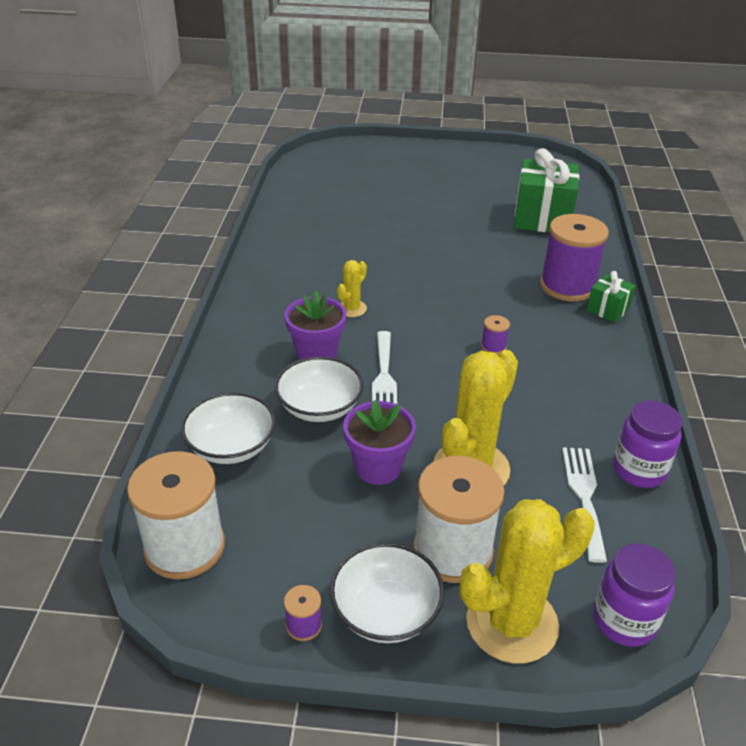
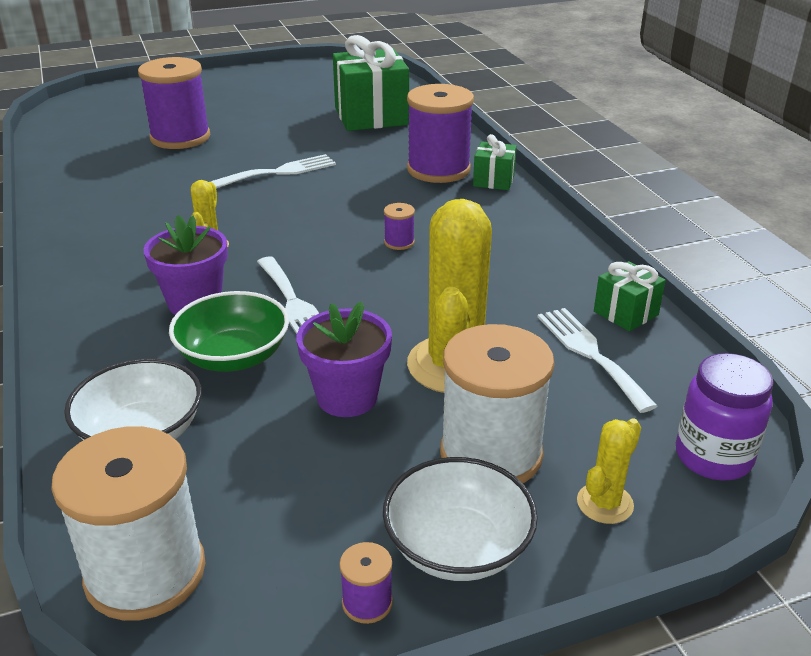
camera: 25 degrees left, 5 degrees down
white bowl [275,356,364,422] -> green bowl [169,291,289,372]
yellow cactus [460,499,595,664] -> yellow cactus [577,419,641,524], size x0.48
purple jar [613,400,682,488] -> green gift [594,261,666,331]
none -> purple spool [138,57,210,149]
none -> white fork [211,154,336,189]

